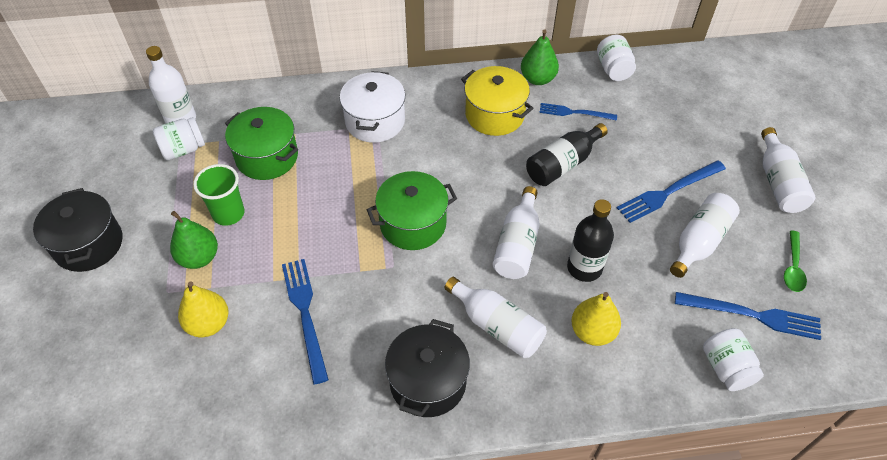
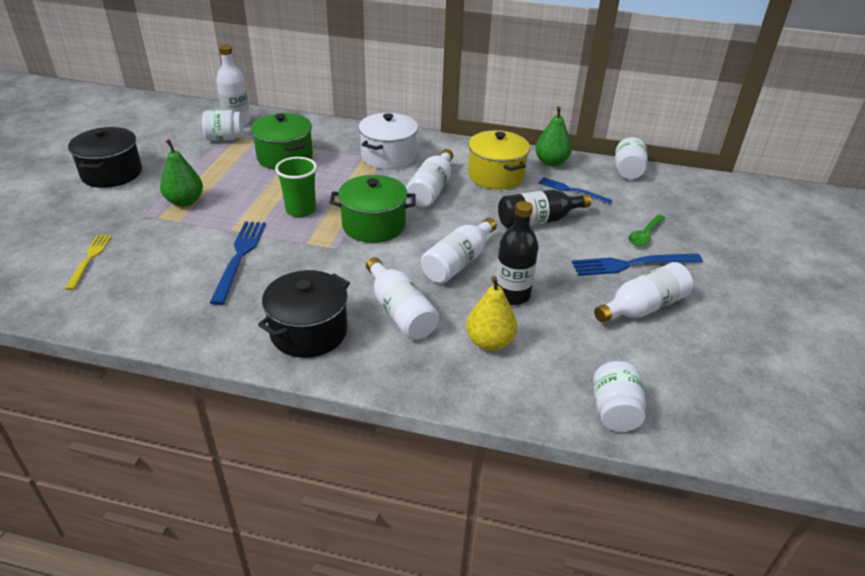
camera: 20 degrees right, 15 degrees down
yellow pear [178,281,228,337] -> none
green cup [193,164,245,226] -> green cup moved to [275,157,317,217]
blue fork [675,292,821,340] -> none
white bottle [761,127,815,213] -> white bottle moved to [406,149,453,207]
green spoon [784,230,807,292] -> green spoon moved to [628,215,665,246]
none -> yellow fork [65,235,112,290]

